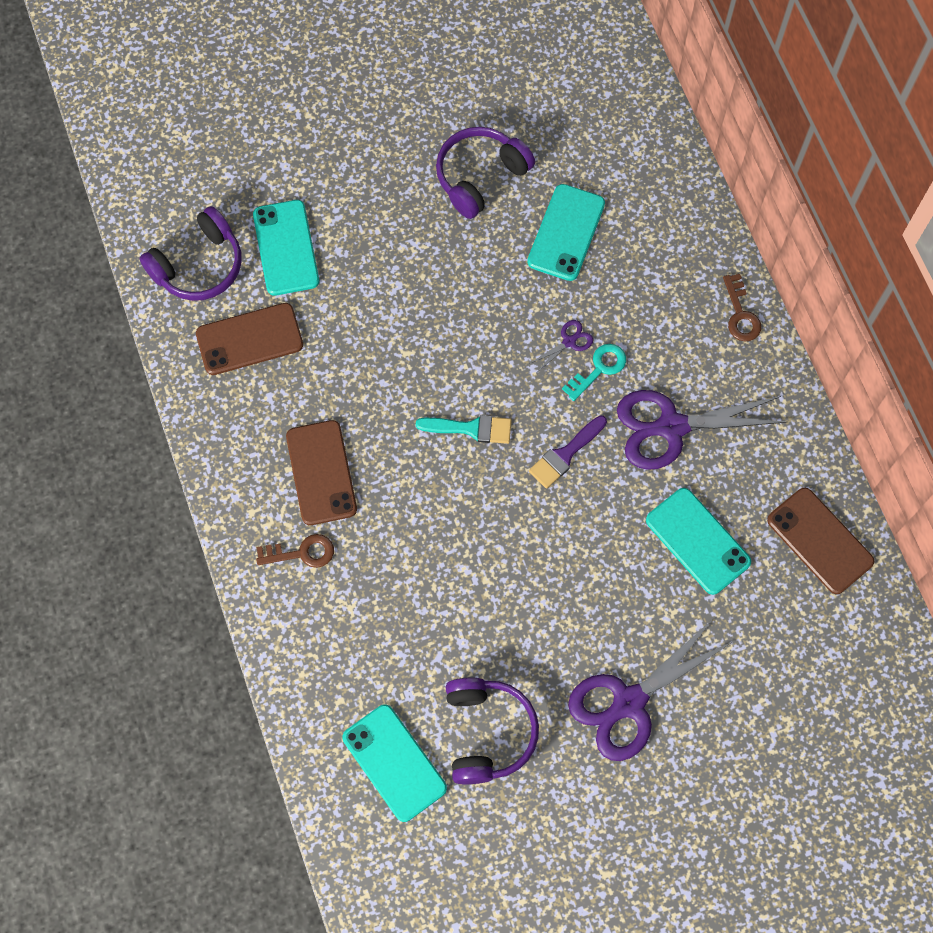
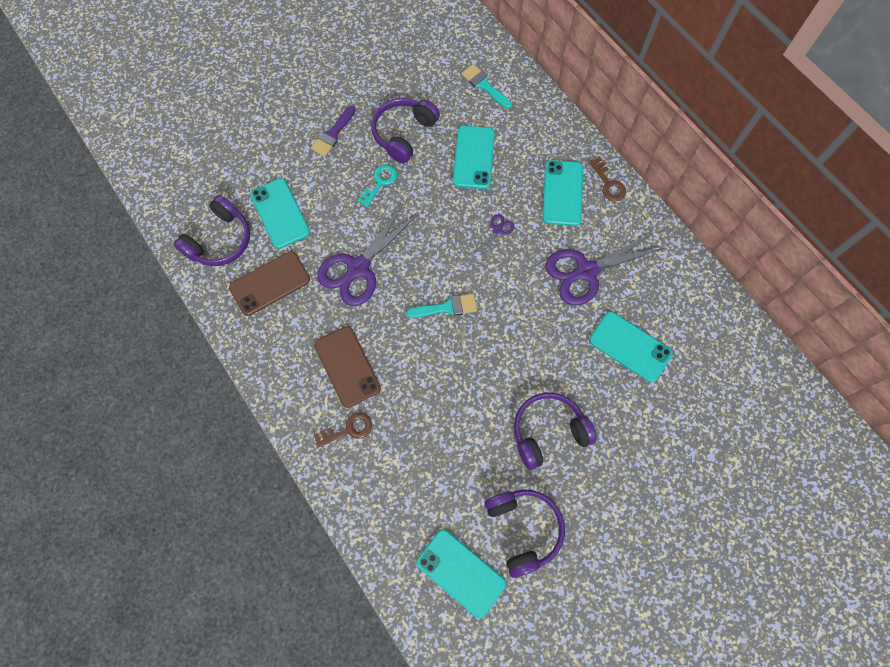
camera: 15 degrees left, 0 degrees up
purple brush [529,415,607,489] -> purple brush moved to [311,105,356,157]
turquoise key [562,344,626,401] -> turquoise key moved to [358,164,397,208]
purple scissors [568,619,732,761] -> purple scissors moved to [317,204,419,306]
brown phone [767,488,874,594] -> none
none -> turquoise brush [461,64,512,109]
none -> purple headphones [514,393,597,470]
none -> turquoise phone [542,160,583,226]

